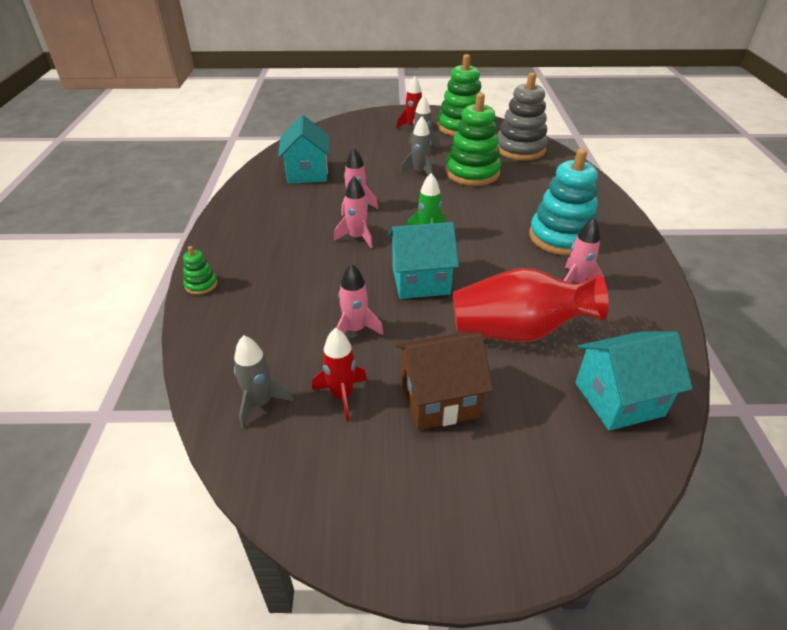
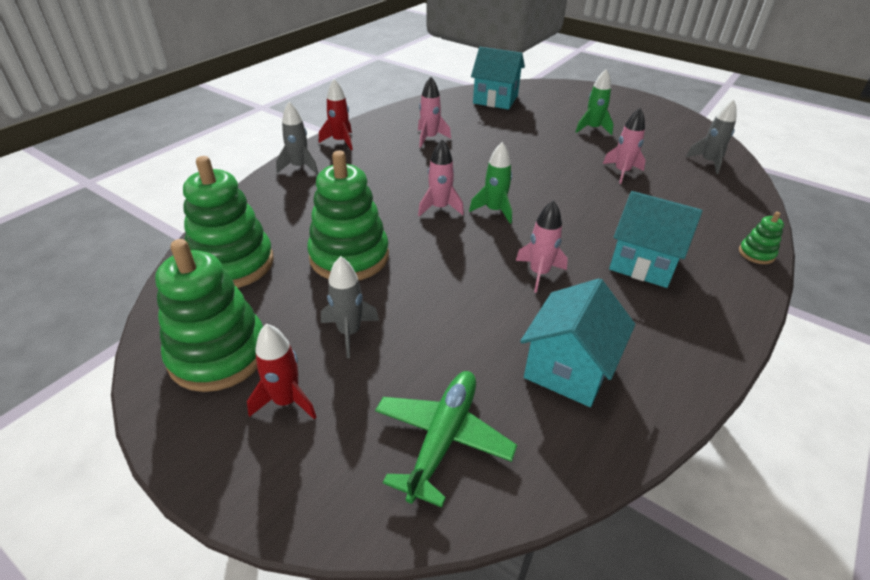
camera: 145 degrees left, 0 degrees up
red rocket [312,328,367,422] -> red rocket moved to [319,79,353,150]
pink rocket [334,176,373,248] -> pink rocket moved to [418,139,464,217]
turquoise house [388,222,459,299] -> turquoise house moved to [609,191,703,288]
brown house [396,332,493,430] -> green rocket [576,69,614,135]
grey rocket [400,117,433,176] -> grey rocket moved to [276,102,318,174]
red vase [453,268,609,342] -> none
grey stacking toy [497,73,548,161] -> green stacking toy [183,156,274,288]
turquoise stacking toy [529,148,598,256] -> none
none -> green plane [375,371,517,507]

